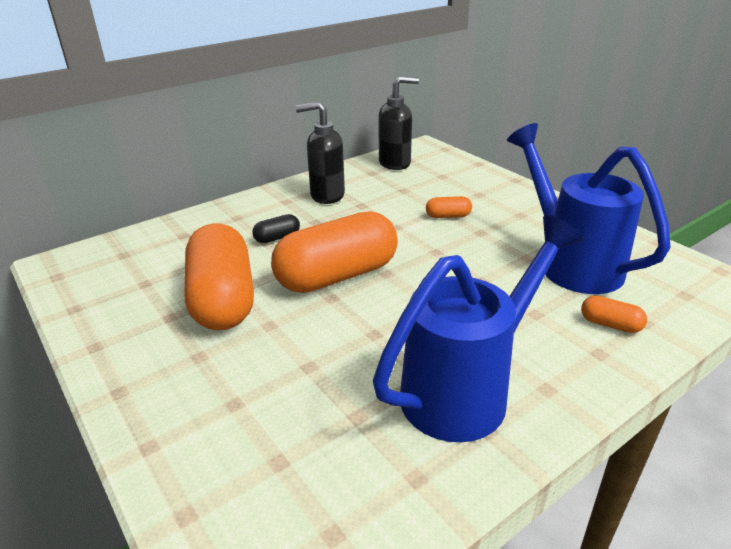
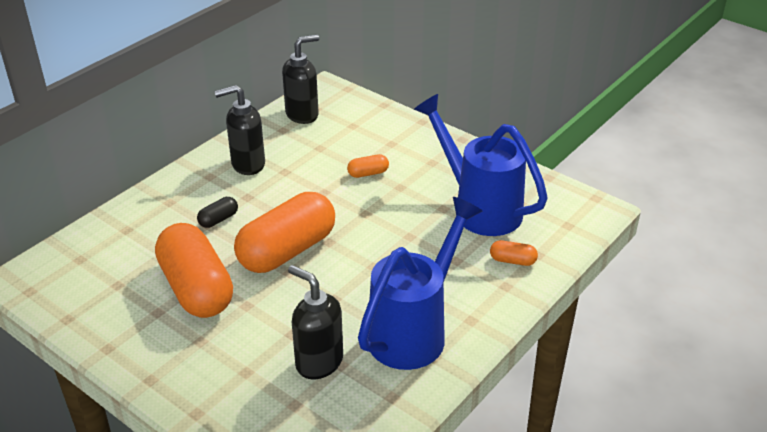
camera: 15 degrees left, 5 degrees up
none -> black soap dispenser [288,265,343,379]

